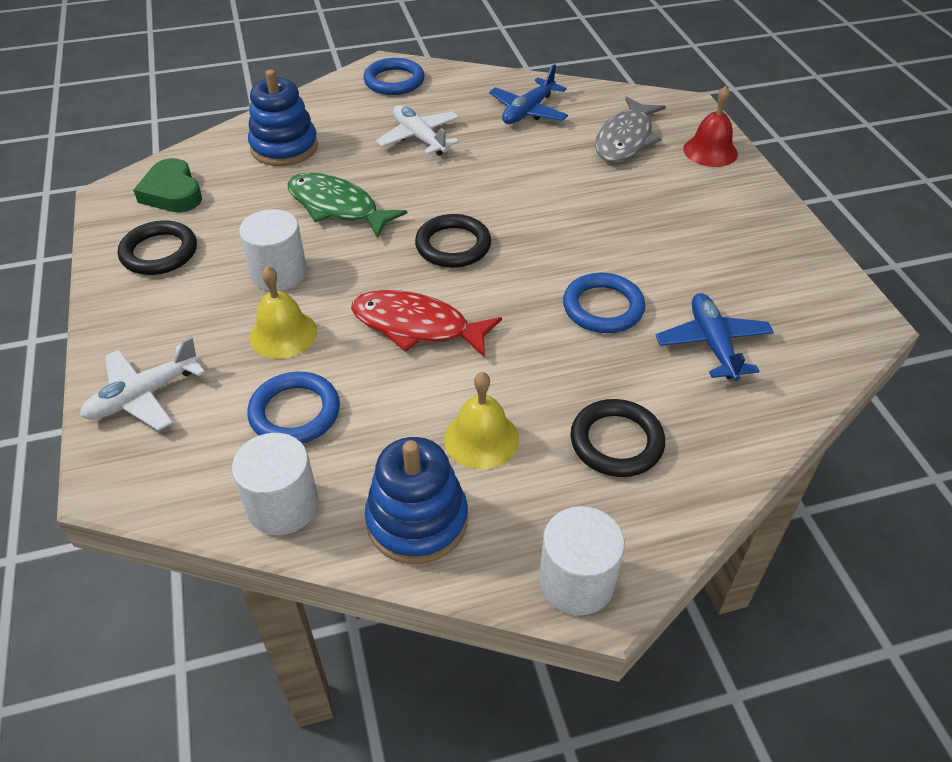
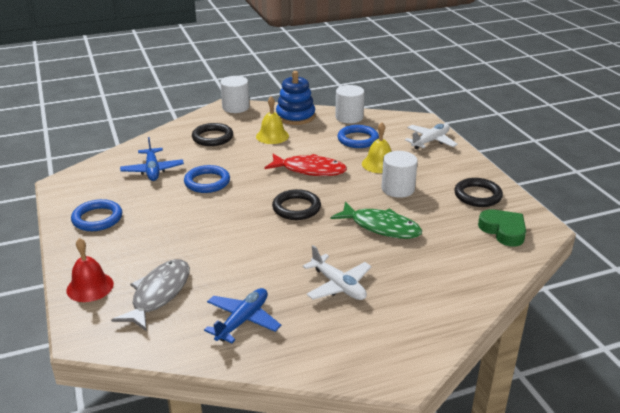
camera: 175 degrees right, 15 degrees down
blue stacking toy [248,69,318,166] -> none
blue ring [363,58,424,95] -> blue ring moved to [71,199,122,231]

